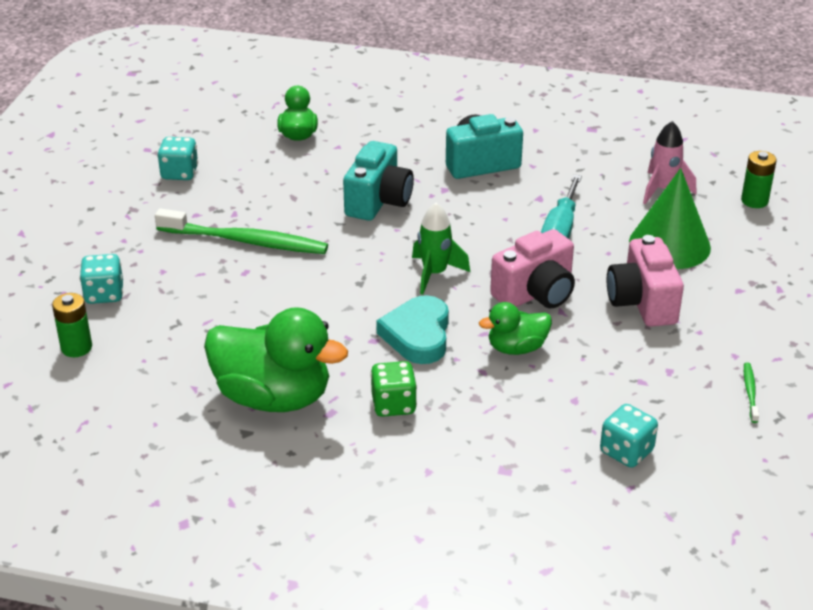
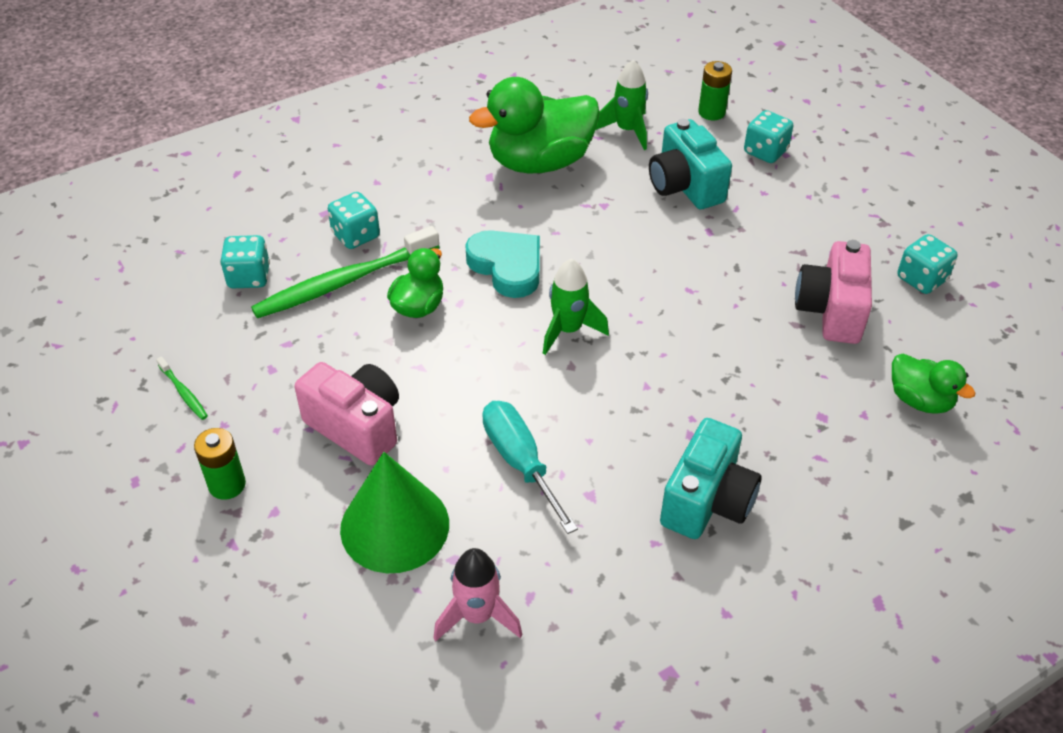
camera: 135 degrees right, 10 degrees up
green toothbrush [155,208,328,254] -> green toothbrush moved to [251,226,439,318]
turquoise camera [343,141,414,221] -> turquoise camera moved to [649,119,732,209]
green dice [370,361,417,417] -> none
pink camera [490,229,575,308] -> pink camera moved to [795,240,872,344]
green battery [741,151,777,208] -> green battery moved to [194,428,246,500]
none -> turquoise dice [328,192,380,249]
none -> green rocket [596,60,648,150]

